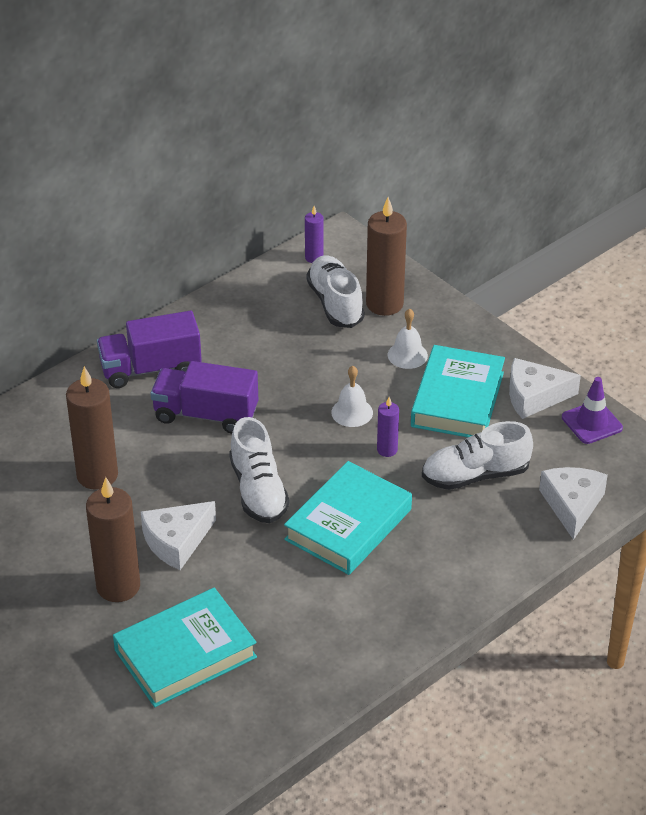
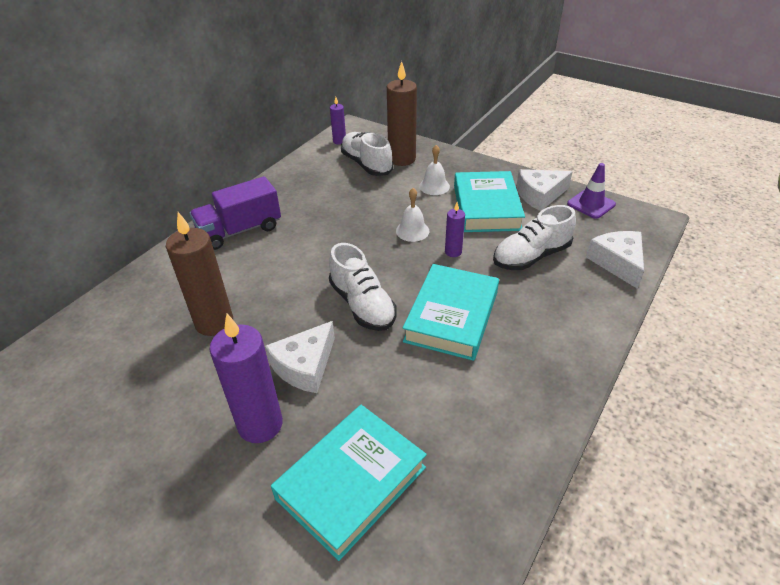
camera: 15 degrees left, 0 degrees up
brown candle [86,477,140,602] -> purple candle [209,314,283,443]
purple truck [150,361,258,434] -> none

